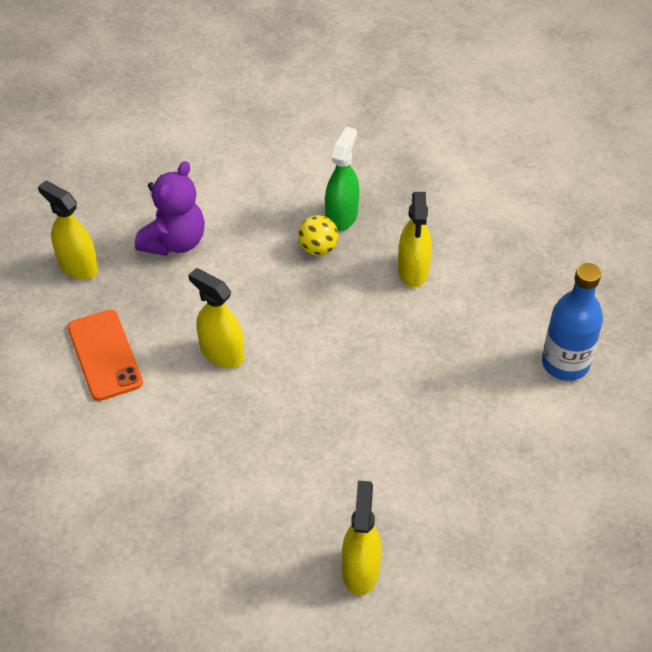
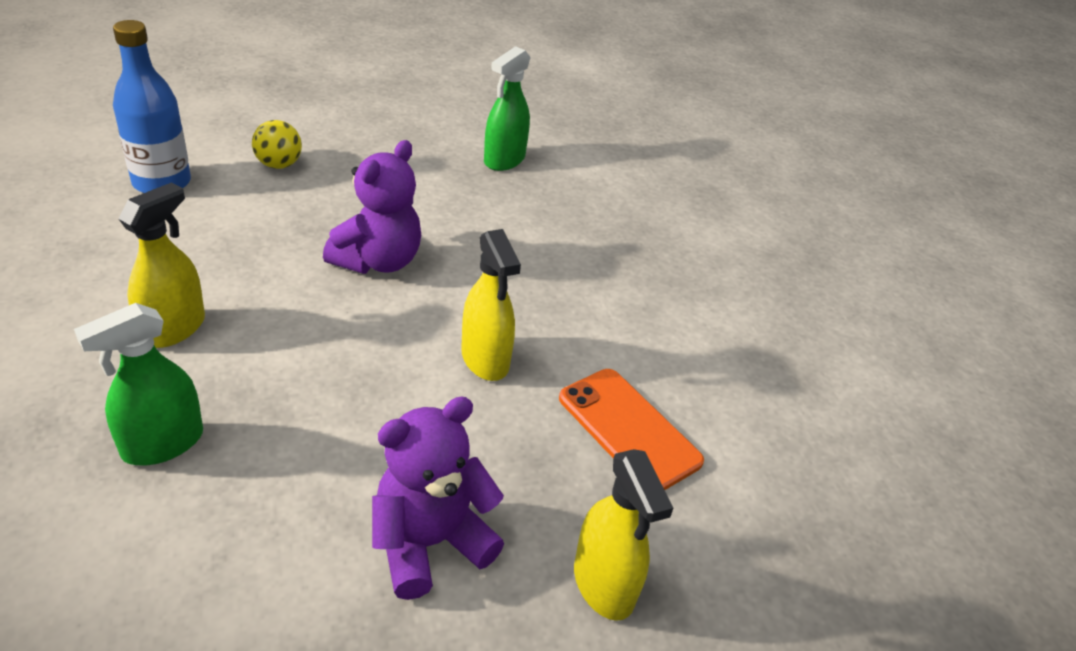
camera: 155 degrees left, 10 degrees down
orange phone [68,310,143,401] -> orange phone turned 45 degrees counterclockwise [559,369,704,490]
yellow ball [298,215,338,256] -> yellow ball moved to [252,120,302,169]
yellow spray bottle [342,481,381,596] -> green spray bottle [484,46,531,171]
none -> purple teddy bear [323,140,421,274]

